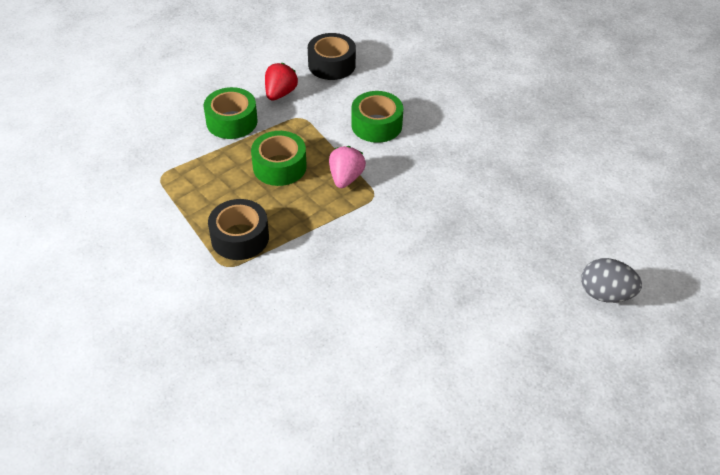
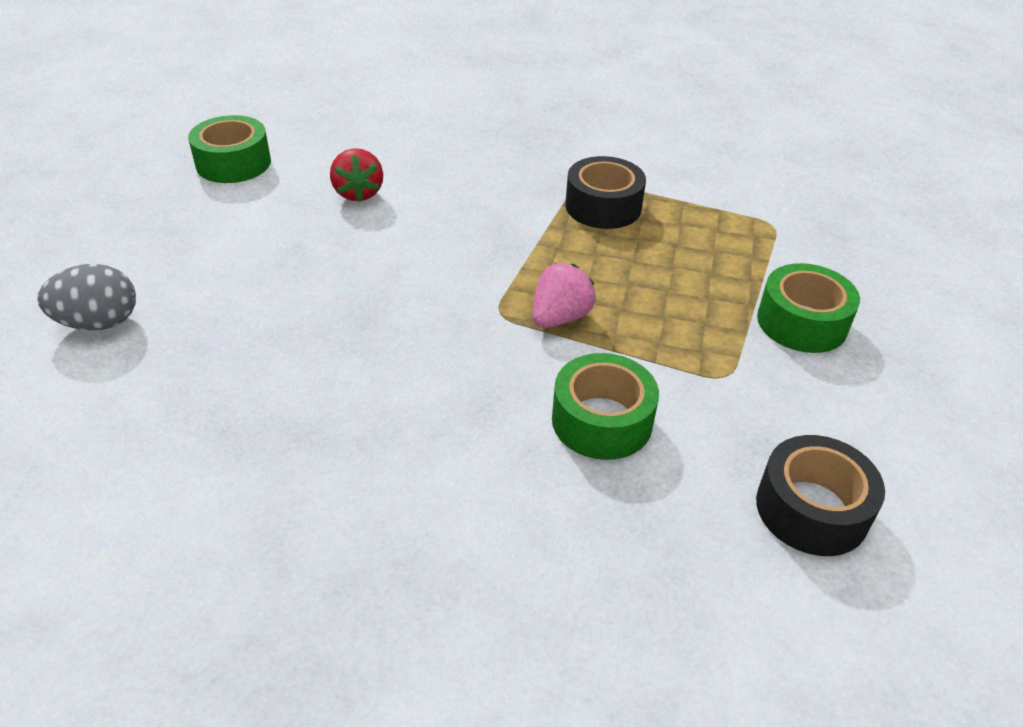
camera: 145 degrees right, 5 degrees down
green tape [251,131,307,186] -> green tape moved to [188,115,271,183]
red strawberry [265,63,298,101] -> red strawberry moved to [330,148,383,202]
pink strawberry [329,146,366,188] -> pink strawberry turned 120 degrees counterclockwise [532,263,596,328]

